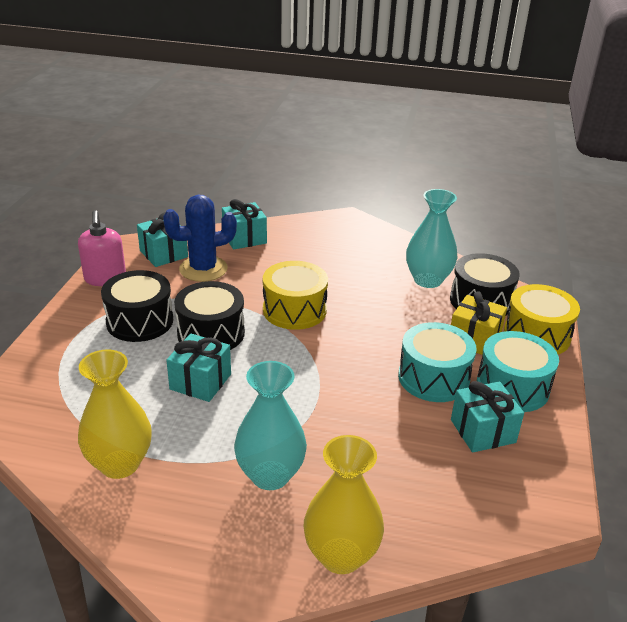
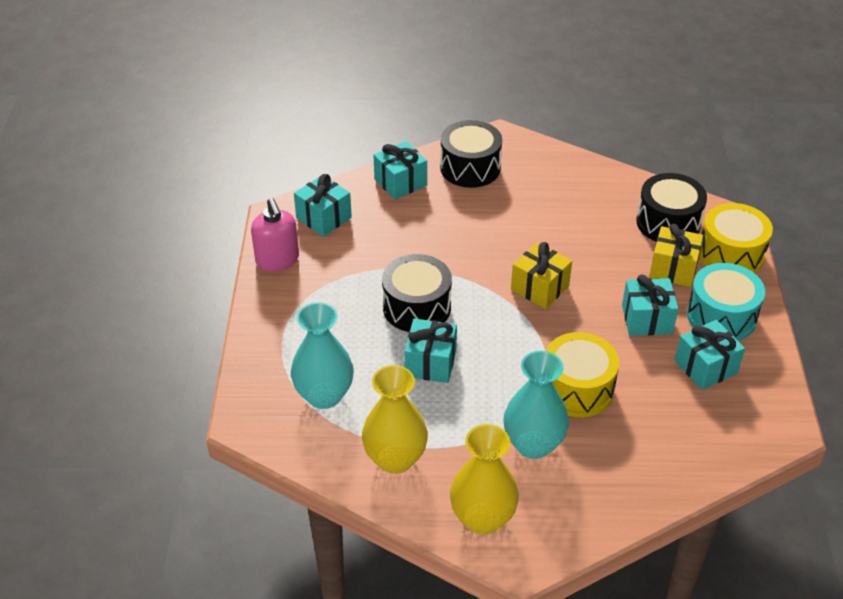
camera: 10 degrees left, 10 degrees up
black drum [101,270,173,342] -> black drum moved to [440,120,502,188]
blue cactus [163,194,237,282] -> none
yellow drum [263,261,328,330] -> yellow drum moved to [546,332,619,417]
yellow vase [304,435,384,574] -> yellow vase moved to [450,424,519,535]
turquoise drum [398,322,477,402] -> turquoise gift [622,275,678,336]
turquoise vase [406,189,458,288] -> turquoise vase moved to [291,302,354,409]
none -> yellow gift [511,242,572,309]

